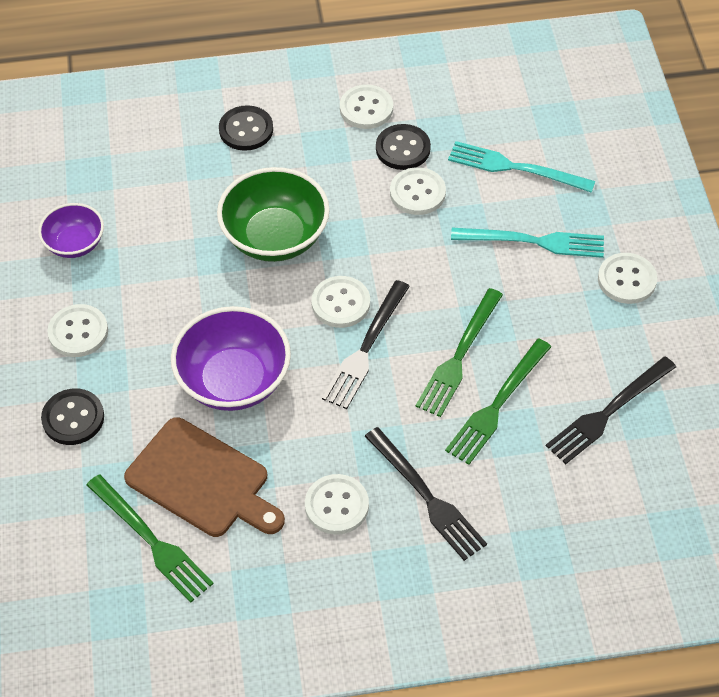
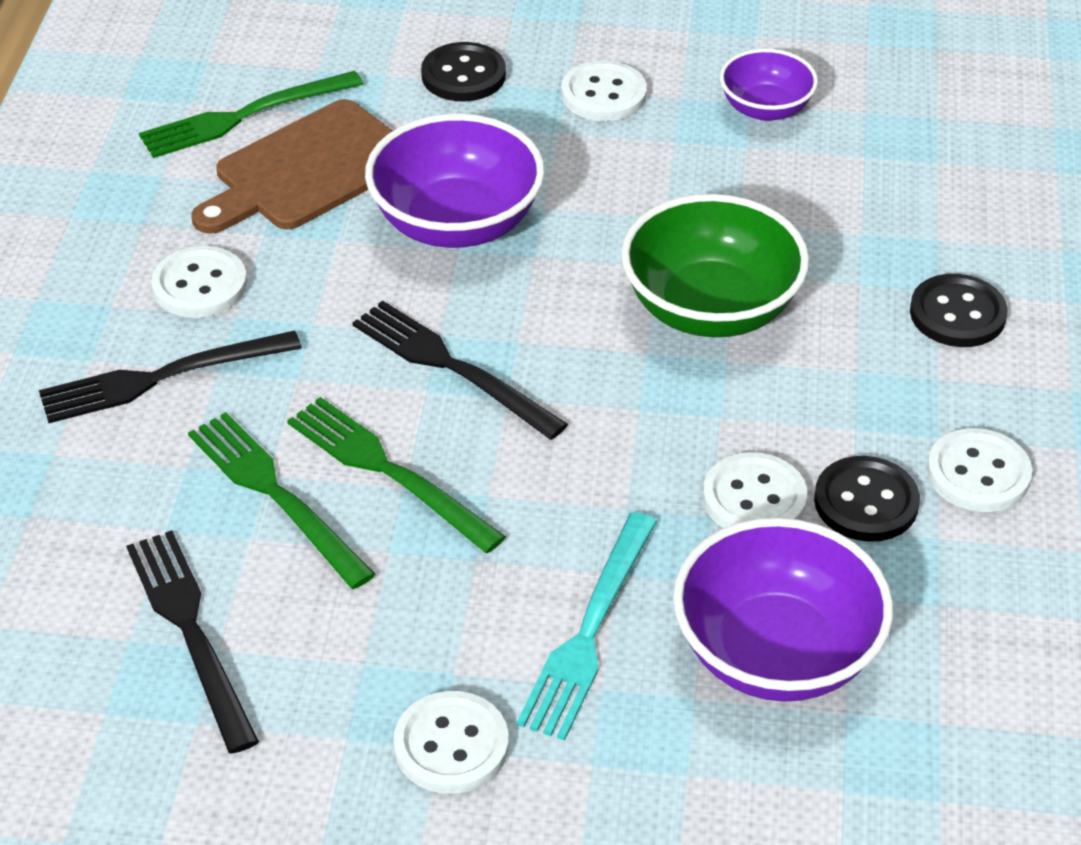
camera: 105 degrees right, 10 degrees down
white button [311,276,370,328] -> none
turquoise fork [448,141,595,193] -> purple bowl [673,518,893,702]

